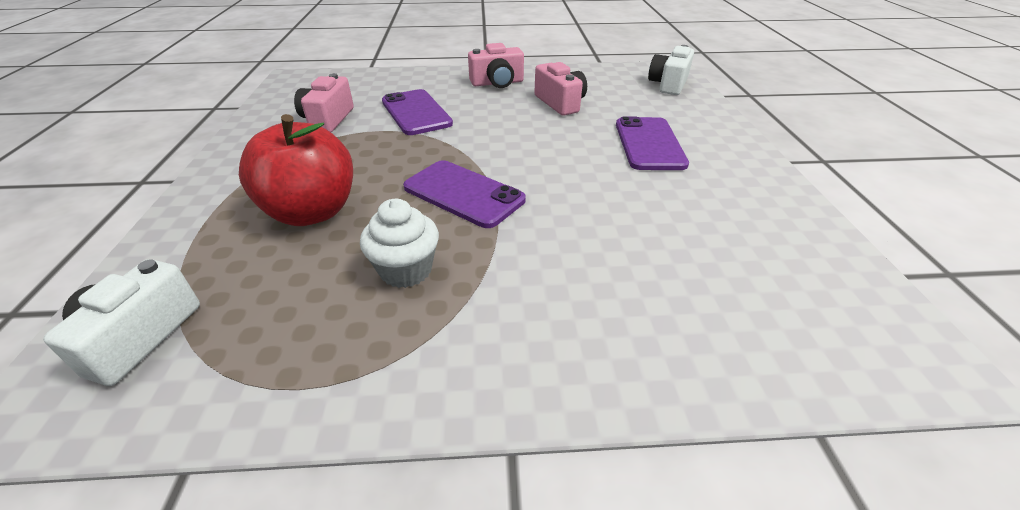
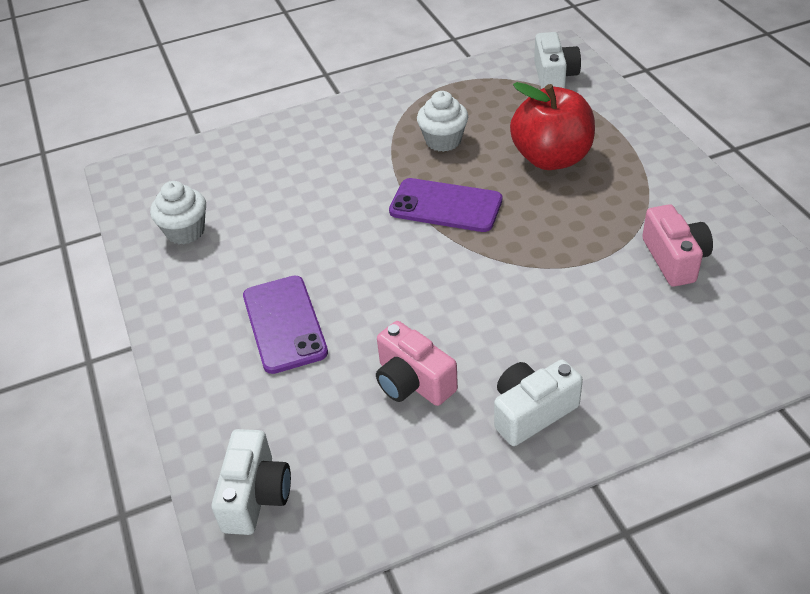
camera: 165 degrees right, 5 degrees up
purple phone [382,89,453,135] -> none
pink camera [468,43,524,88] -> white camera [494,360,583,446]
none -> white cupcake [150,181,206,245]

